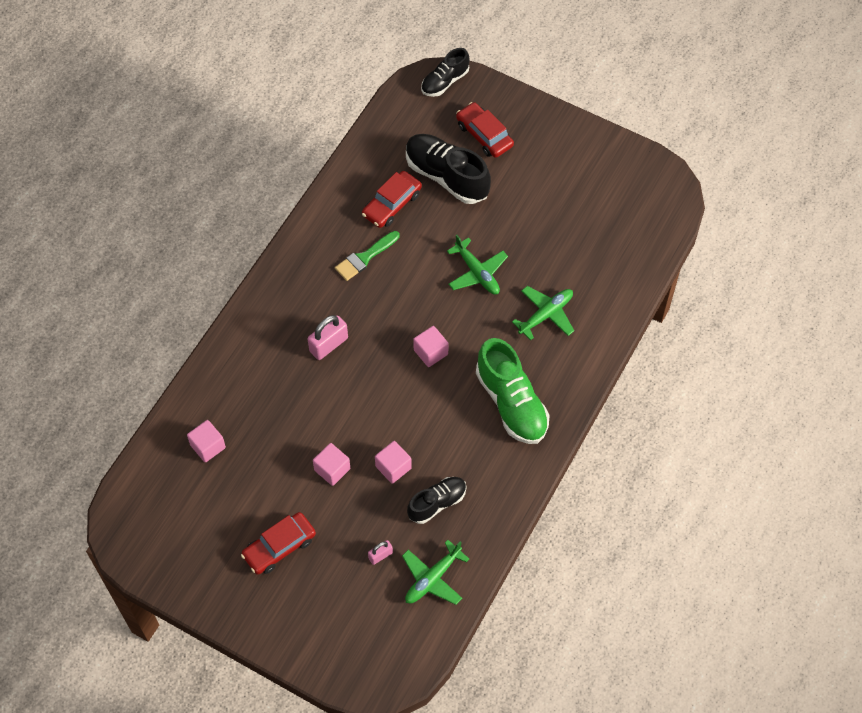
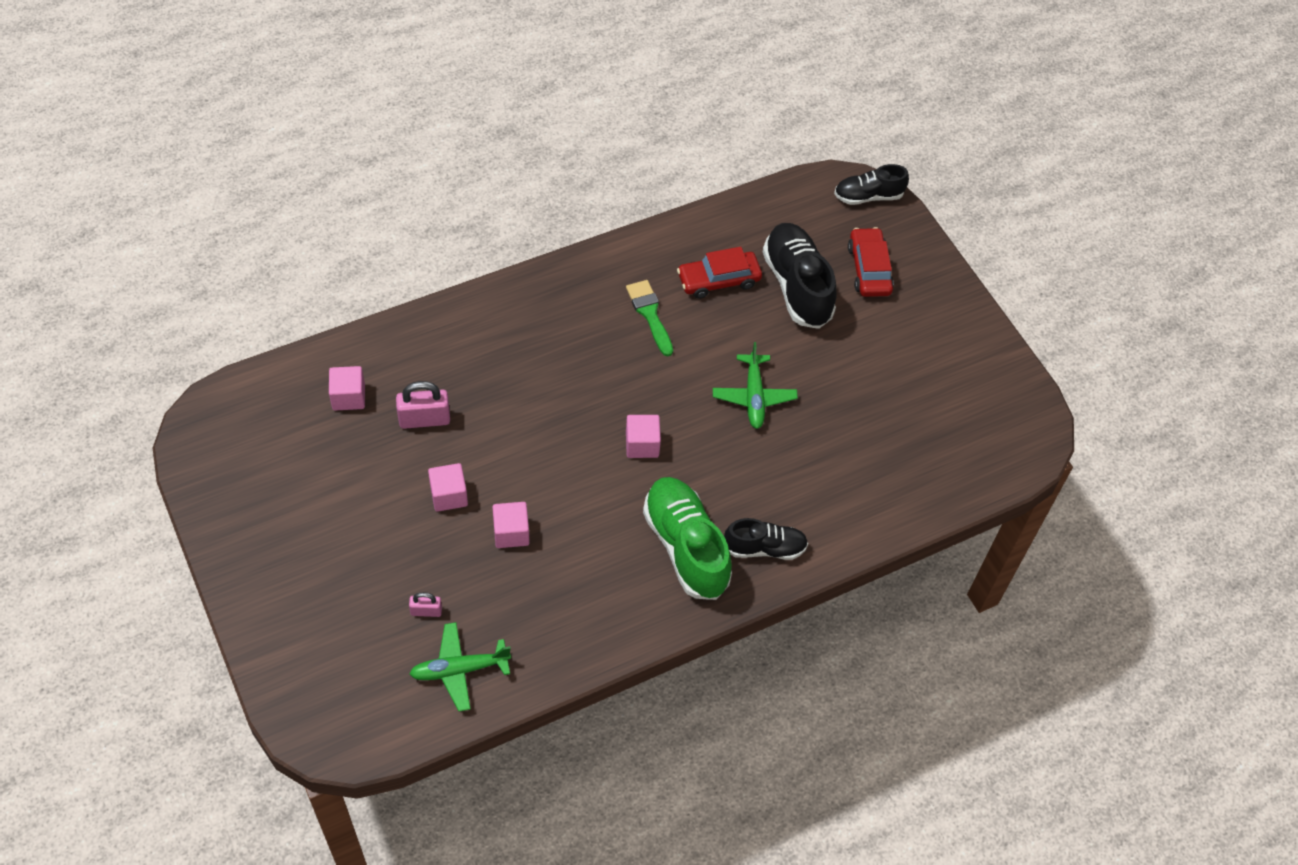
camera: 30 degrees right, 5 degrees down
red car [241,512,316,575] -> none
pink padlock [308,315,348,360] -> pink padlock moved to [396,381,450,429]
green brush [335,231,400,281] -> green brush turned 75 degrees clockwise [626,280,673,356]
black shoe [407,477,467,524] -> black shoe moved to [724,518,808,560]
green shoe [476,338,549,444] -> green shoe turned 150 degrees clockwise [643,477,732,600]
green plane [512,286,574,340] -> none

